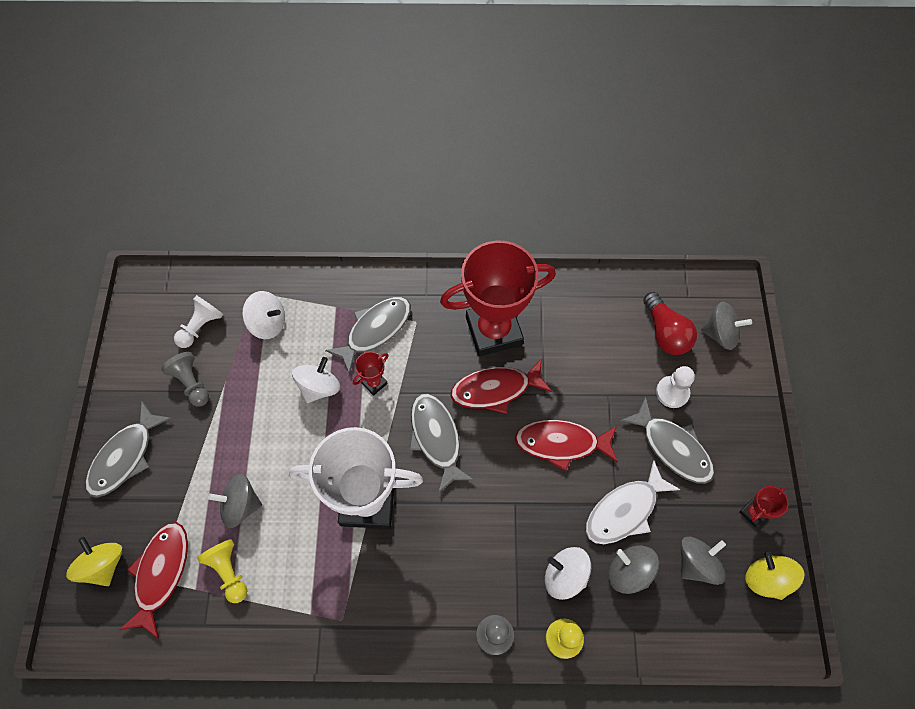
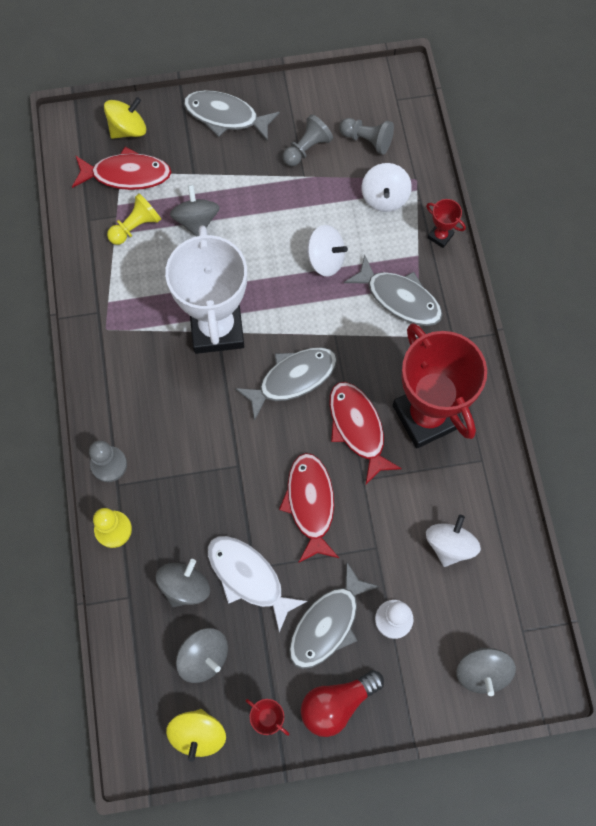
camera: 80 degrees right, 5 degrees up
white pawn [174,295,224,348] -> grey pawn [339,118,394,155]
red trophy [353,352,388,396] -> red trophy moved to [426,199,466,248]
white spinning top [545,547,591,600] -> white spinning top moved to [426,515,481,567]
red light bulb [643,292,697,355] -> red light bulb moved to [301,670,384,737]
yellow spinning top [745,552,804,600] -> yellow spinning top turned 135 degrees clockwise [166,709,226,762]

